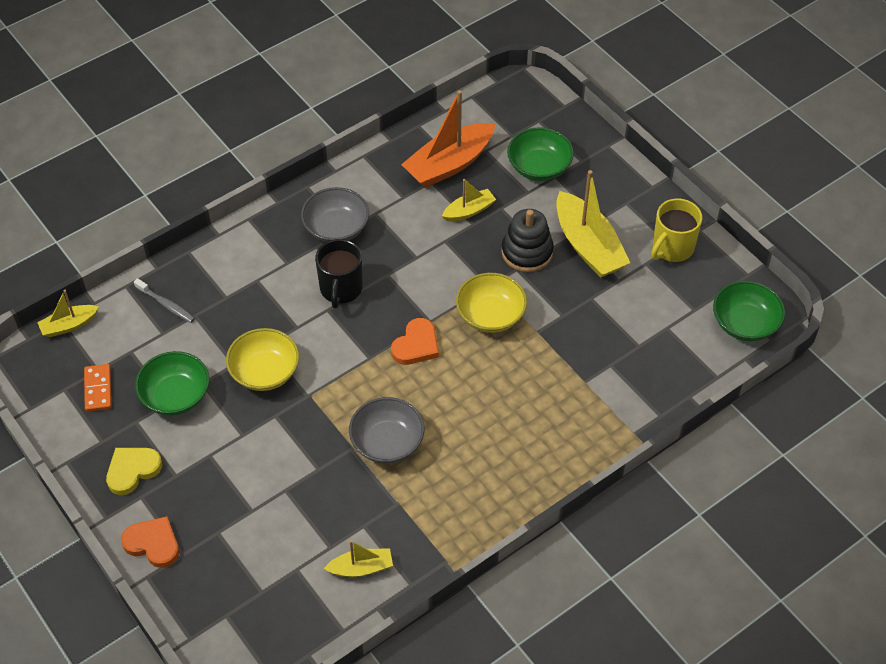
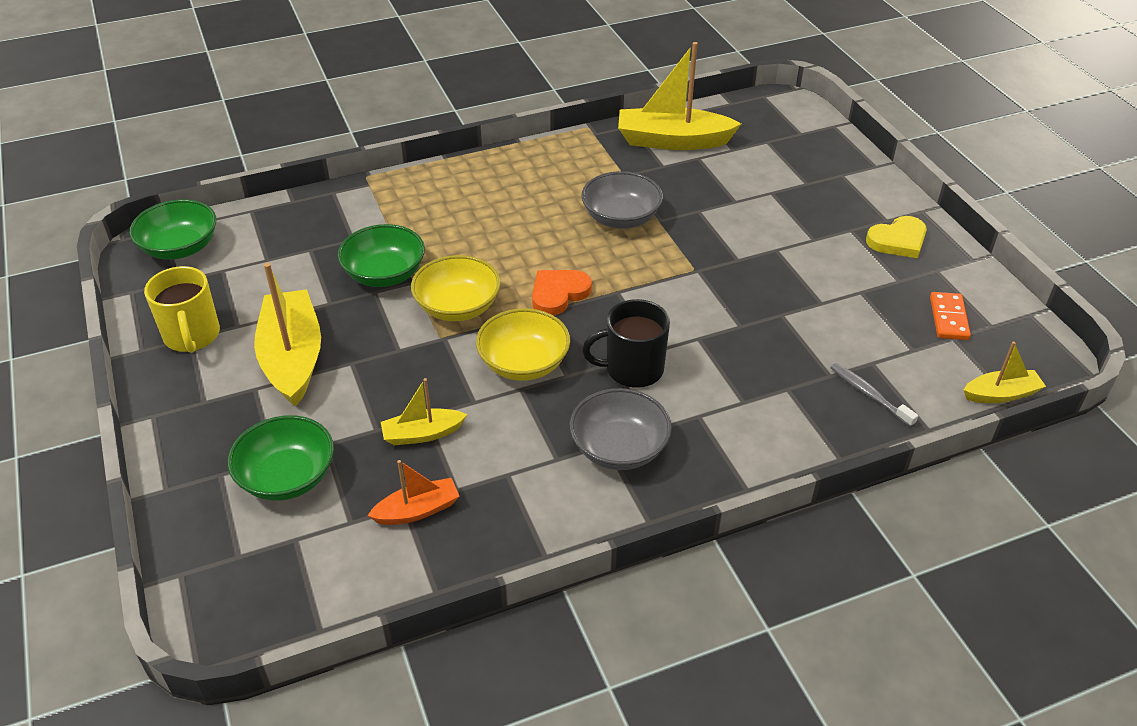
camera: 165 degrees left, 10 degrees down
orange heart [121,516,179,568] -> none
green bowl [135,351,209,415] -> green bowl moved to [338,224,425,287]
yellow bowl [226,328,299,391] -> yellow bowl moved to [476,308,570,381]
black mug [315,239,363,308] -> black mug turned 120 degrees counterclockwise [582,299,670,388]
yellow boat [324,540,393,577] -> yellow boat [618,42,741,150], size x1.90
orange boat [401,90,495,188] -> orange boat [367,460,460,525], size x0.53
black stacking toy [501,209,554,272] -> none
yellow mug [651,198,702,262] -> yellow mug turned 105 degrees clockwise [144,266,220,353]

